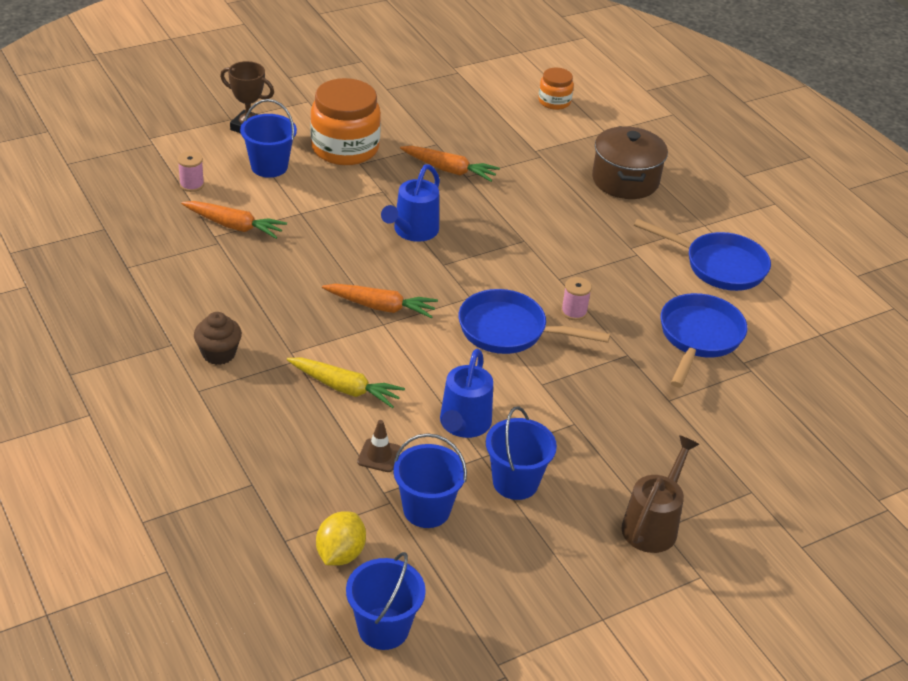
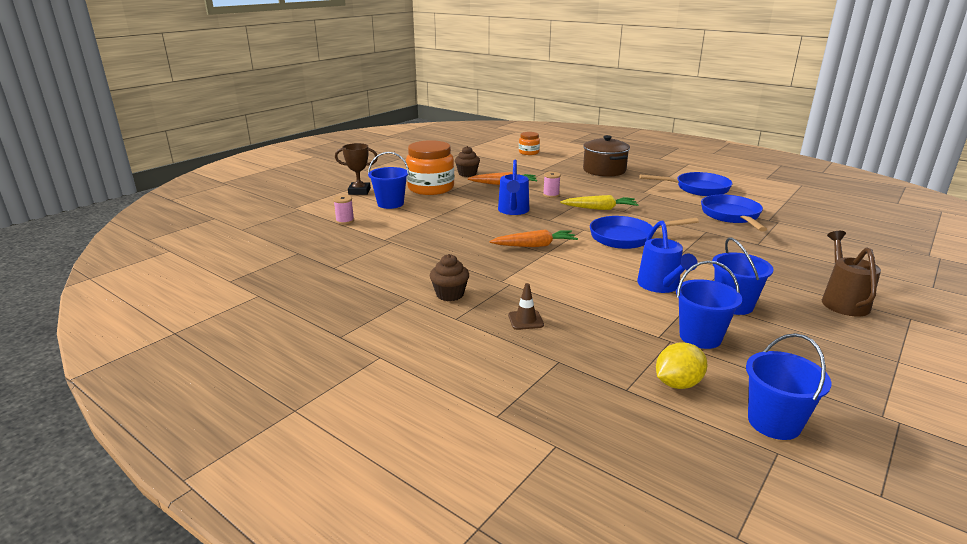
camera: 20 degrees left, 15 degrees down
orange carrot [181,201,287,239] -> none
yellow carrot [287,357,405,408] -> yellow carrot moved to [560,195,639,210]
yellow lemon [316,511,366,566] -> yellow lemon turned 60 degrees clockwise [656,342,707,389]
brown traffic cone [357,420,401,472] -> brown traffic cone moved to [508,283,544,330]
pink spool [561,277,592,321] -> pink spool moved to [543,172,561,198]
none -> brown cupcake [455,146,480,177]

